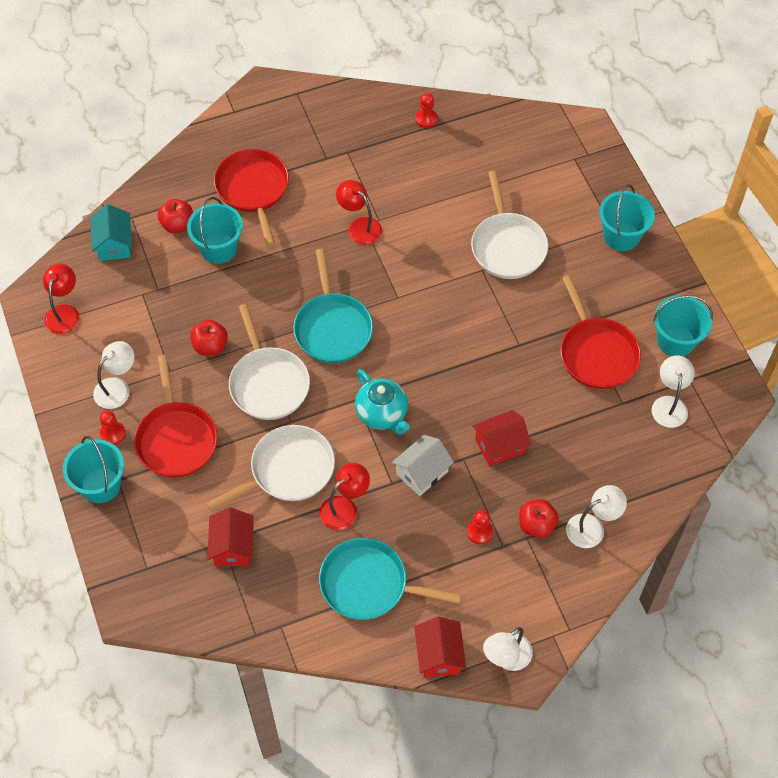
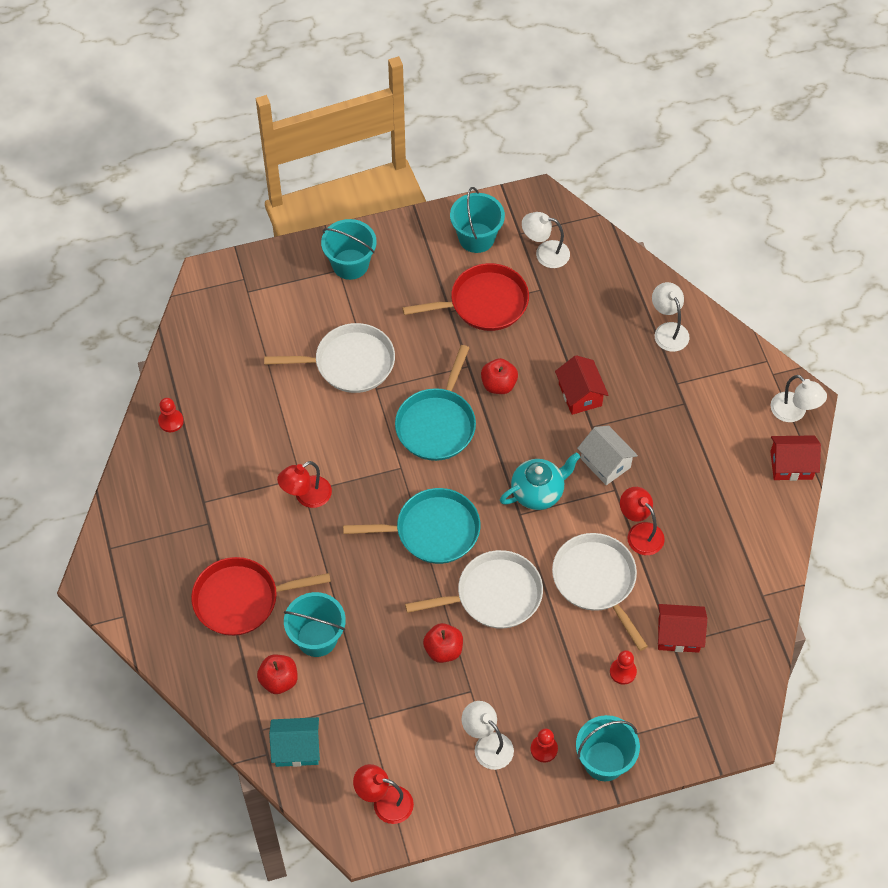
camera: 85 degrees left, 0 degrees up
red pan [134,355,218,477] -> none
turquoise pan [319,538,462,620] -> turquoise pan moved to [395,345,476,461]
red pawn [467,510,493,544] -> red pawn moved to [610,650,637,685]
red apple [519,499,559,538] -> red apple moved to [481,358,518,394]

